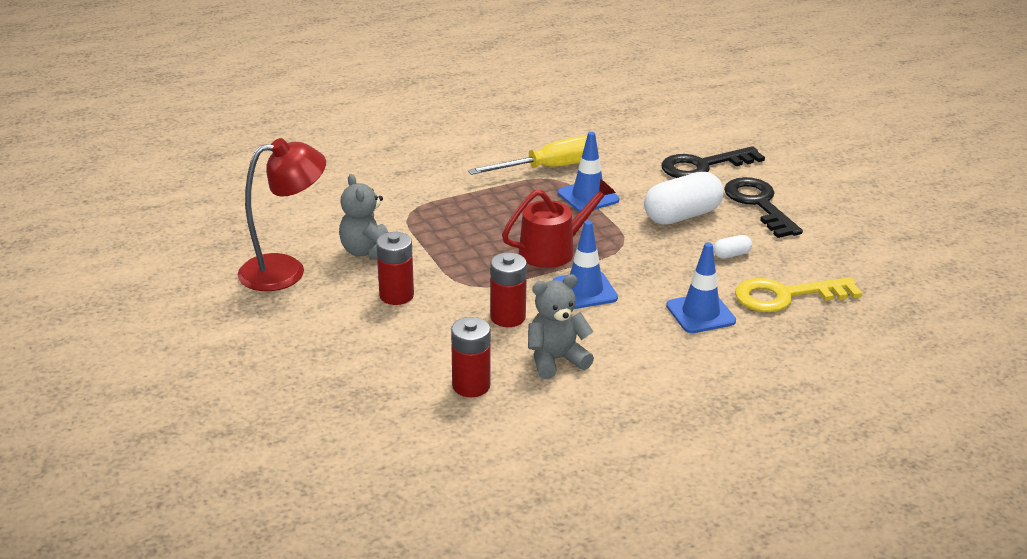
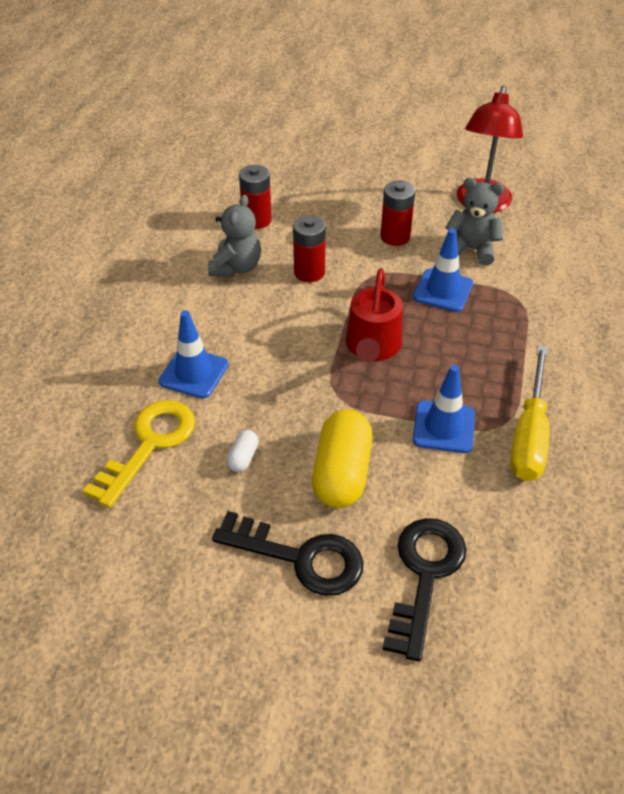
camera: 130 degrees right, 15 degrees up
blue traffic cone [552,220,618,309] -> blue traffic cone moved to [413,228,473,312]
white capsule [644,172,724,225] -> yellow capsule [312,409,373,508]

